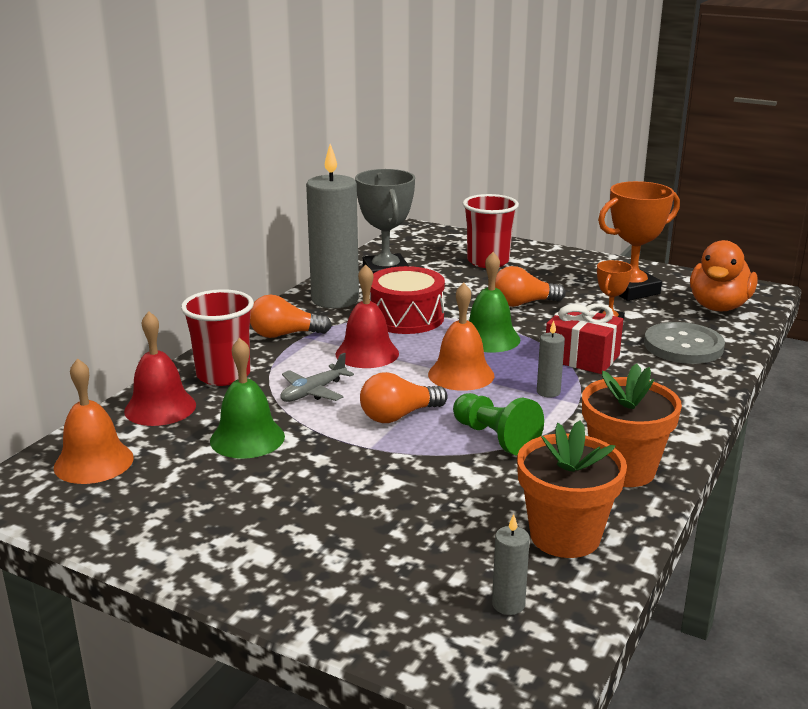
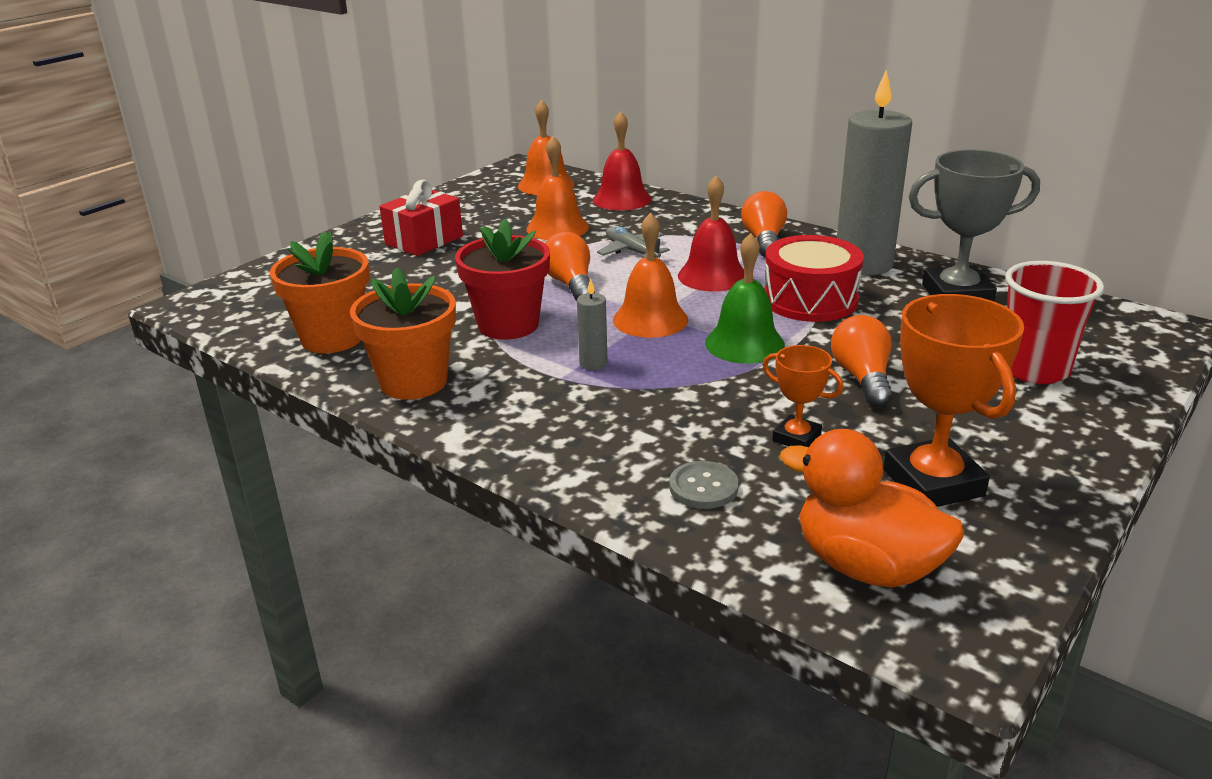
camera: 100 degrees right, 5 degrees up
red cup [181,289,254,386] -> none
green bell [210,338,285,458] -> orange bell [526,136,589,240]
green pawn [453,393,544,456] -> red flower pot [455,219,550,340]
grey candle [492,514,530,615] -> none
red gift [546,303,623,374] -> red gift moved to [379,180,463,256]
grey button [644,322,725,364] -> grey button [669,461,739,509], size x0.57

